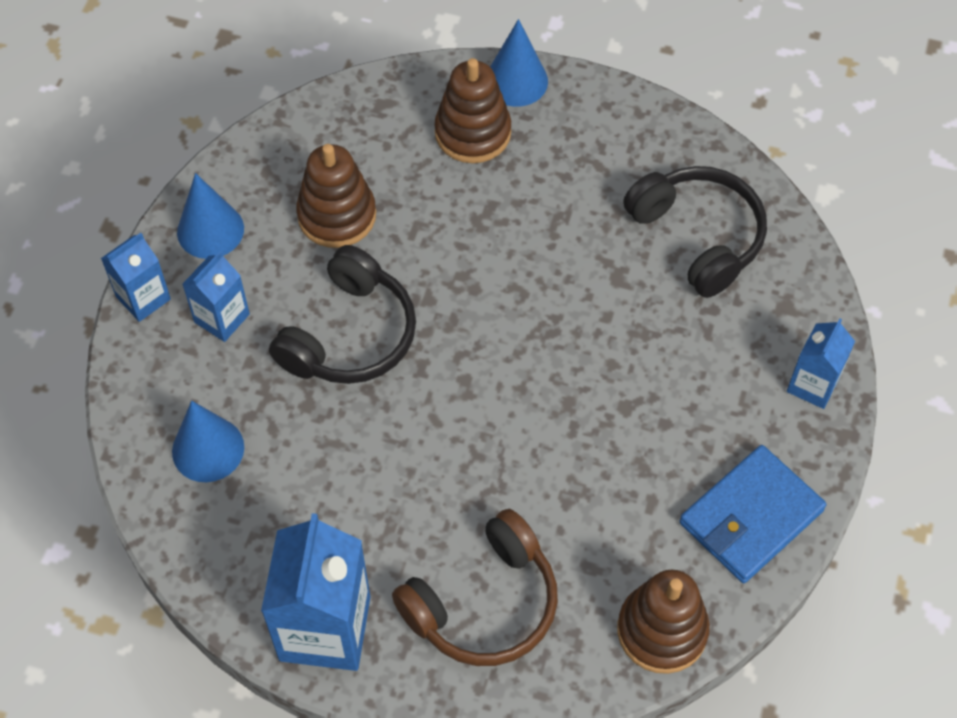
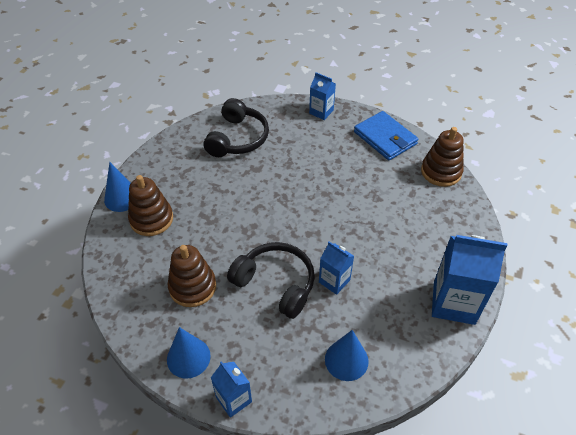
camera: 85 degrees left, 10 degrees down
blue carton [182,251,250,342] -> blue carton moved to [319,241,354,295]
brown headphones [392,509,558,666] -> none
black headphones [623,166,767,298] -> black headphones turned 135 degrees clockwise [204,98,269,157]

